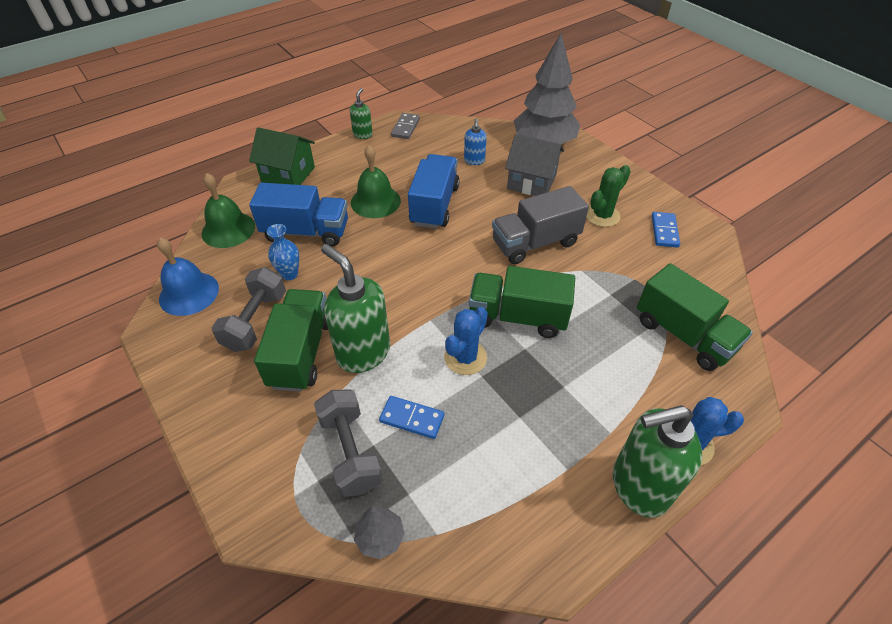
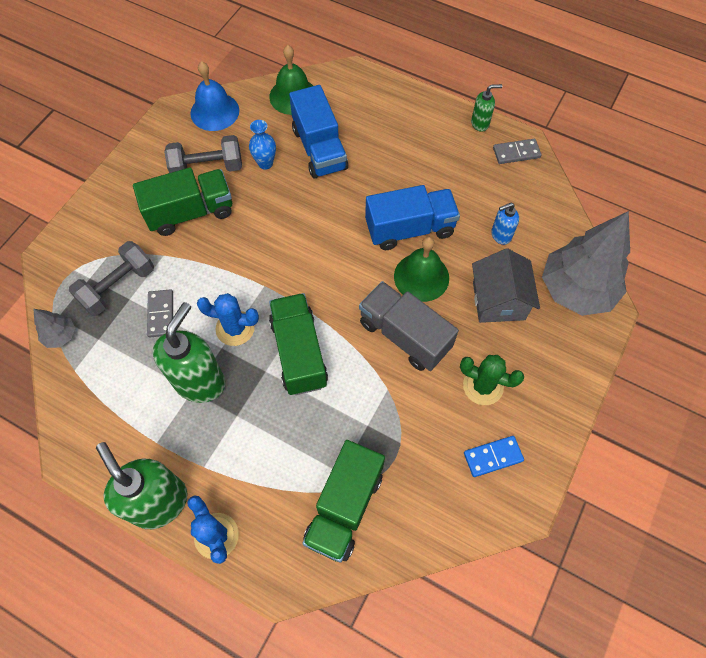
camera: 65 degrees right, 15 degrees up
green house [249,127,315,185] -> none
green soap dispenser [321,244,390,373] -> green soap dispenser moved to [153,302,225,403]
green bell [351,145,401,218] -> green bell moved to [394,237,449,302]
blue domino [379,396,444,439] -> grey domino [147,289,173,337]

